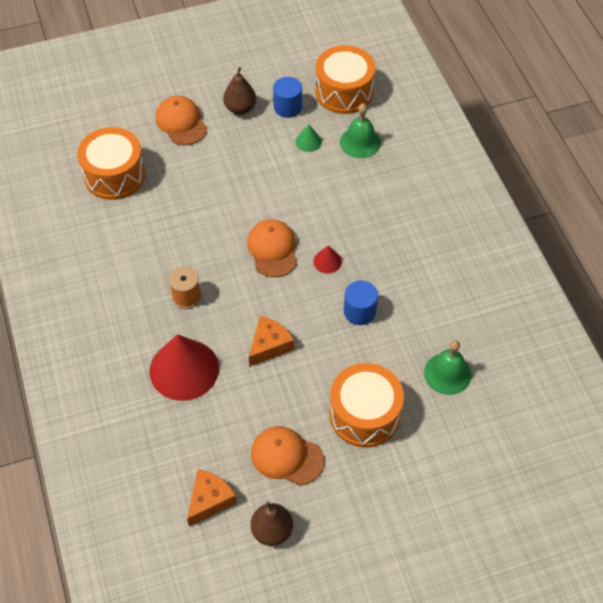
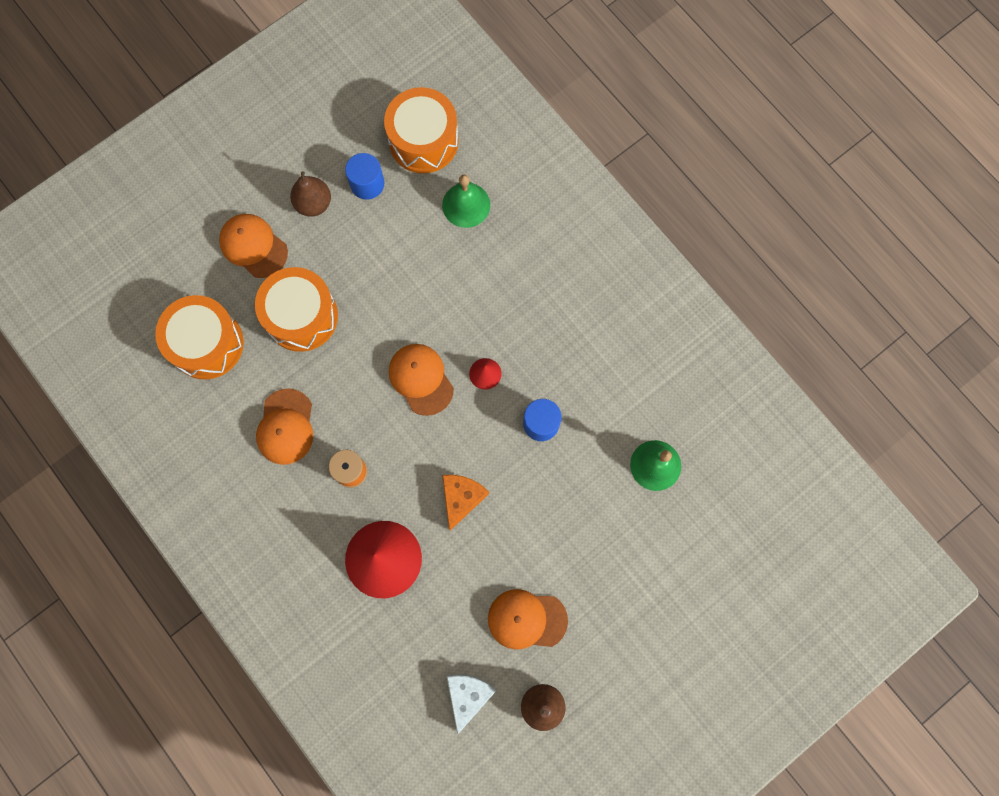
camera: 20 degrees left, 20 degrees up
orange cheese [187,469,237,526] -> white cheese [447,674,496,735]
green cone [295,124,322,152] -> none
orange drum [329,363,404,448] -> orange drum moved to [255,267,338,352]
none -> orange cap [256,388,313,465]

